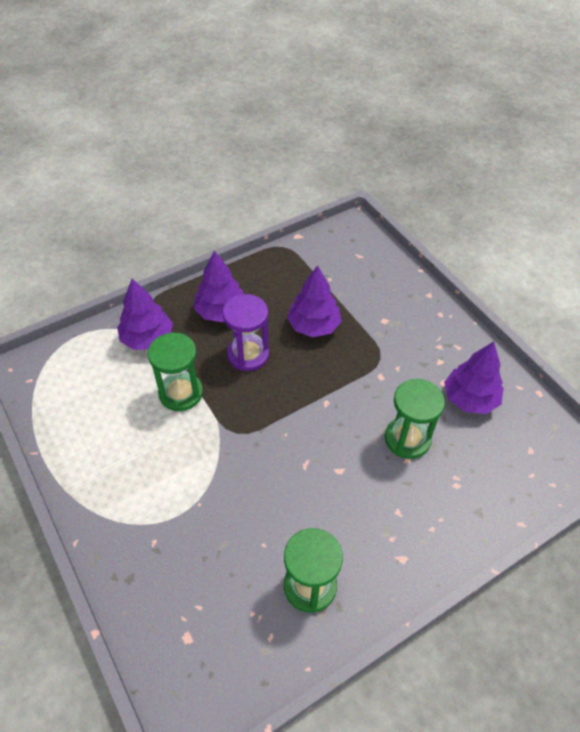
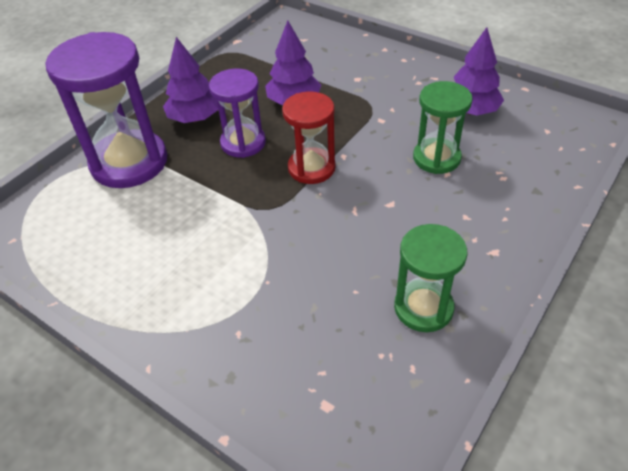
camera: 20 degrees left, 5 degrees down
purple tree [117,278,173,350] -> purple hourglass [46,32,167,188]
green hourglass [148,332,203,411] -> none
none -> red hourglass [282,91,336,184]

